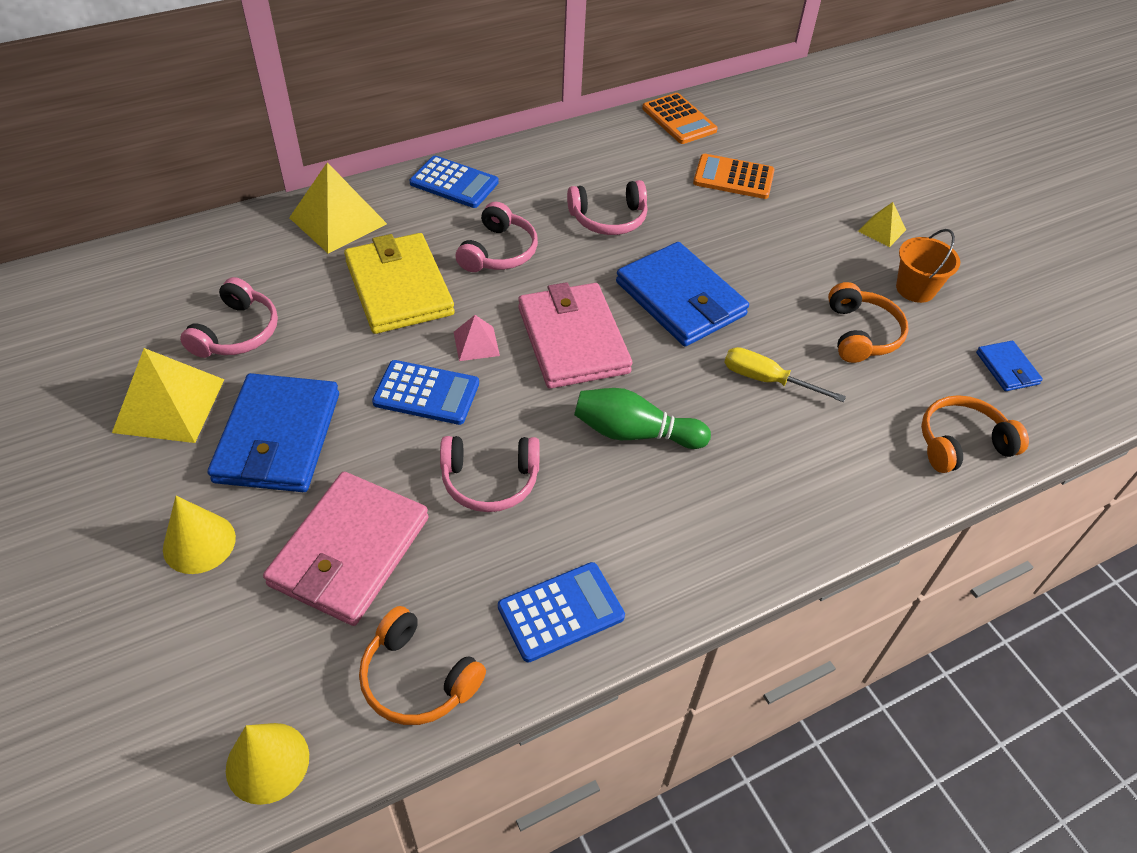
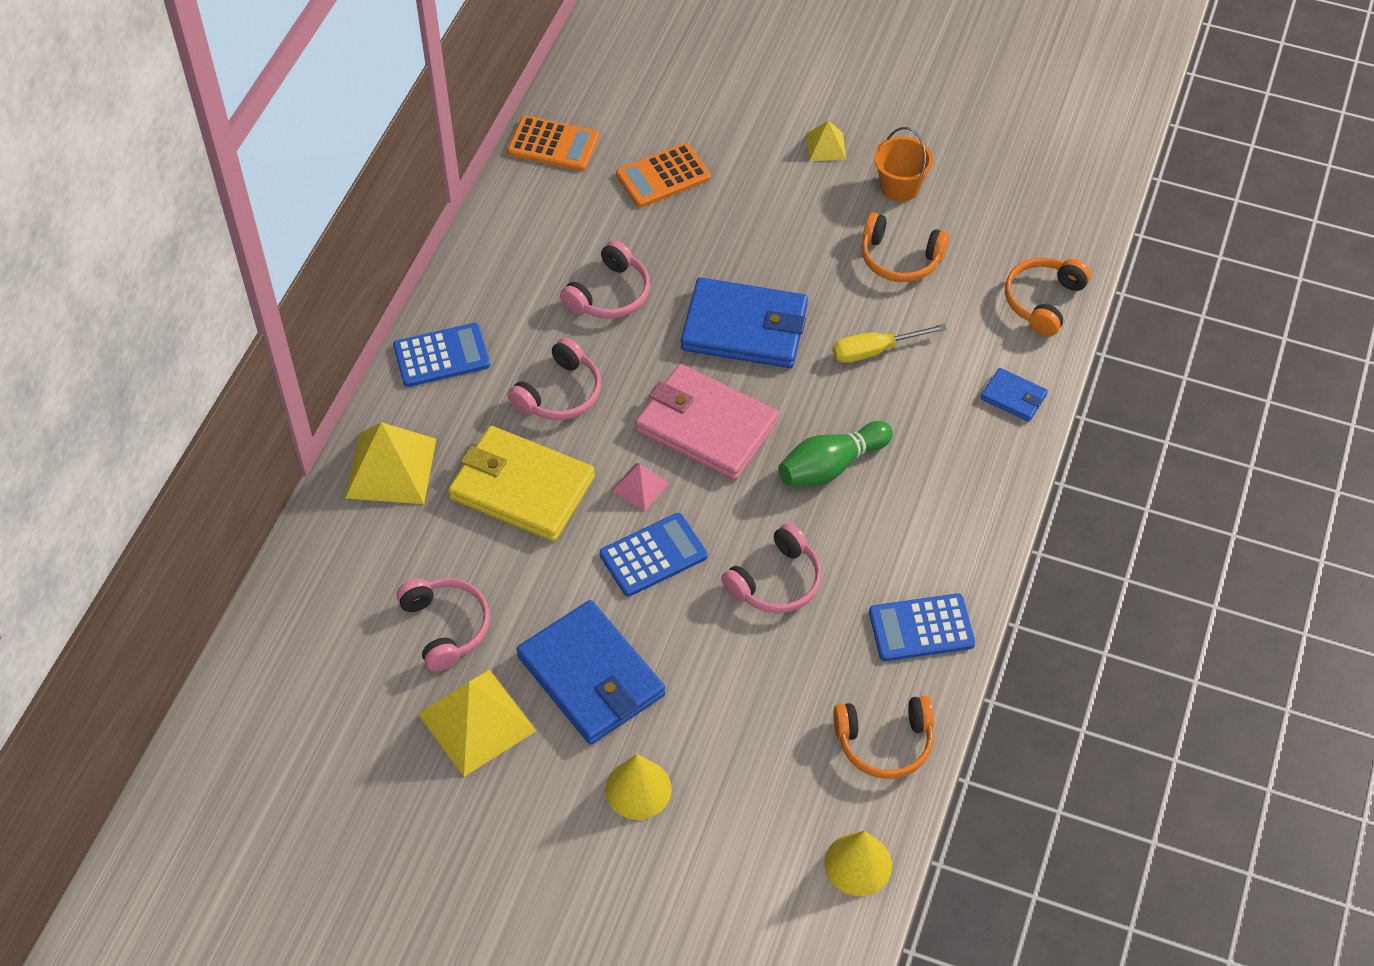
camera: 40 degrees left, 5 degrees up
pink wallet [263,472,429,626] -> none
pink headphones [456,202,538,272] -> pink headphones turned 60 degrees clockwise [508,337,601,420]
blue calculator [498,562,625,662] -> blue calculator turned 120 degrees counterclockwise [869,594,975,661]
orange headphones [828,282,909,363] -> orange headphones turned 150 degrees clockwise [861,213,949,282]
blue wallet [976,341,1043,391] -> blue wallet moved to [981,368,1048,422]

